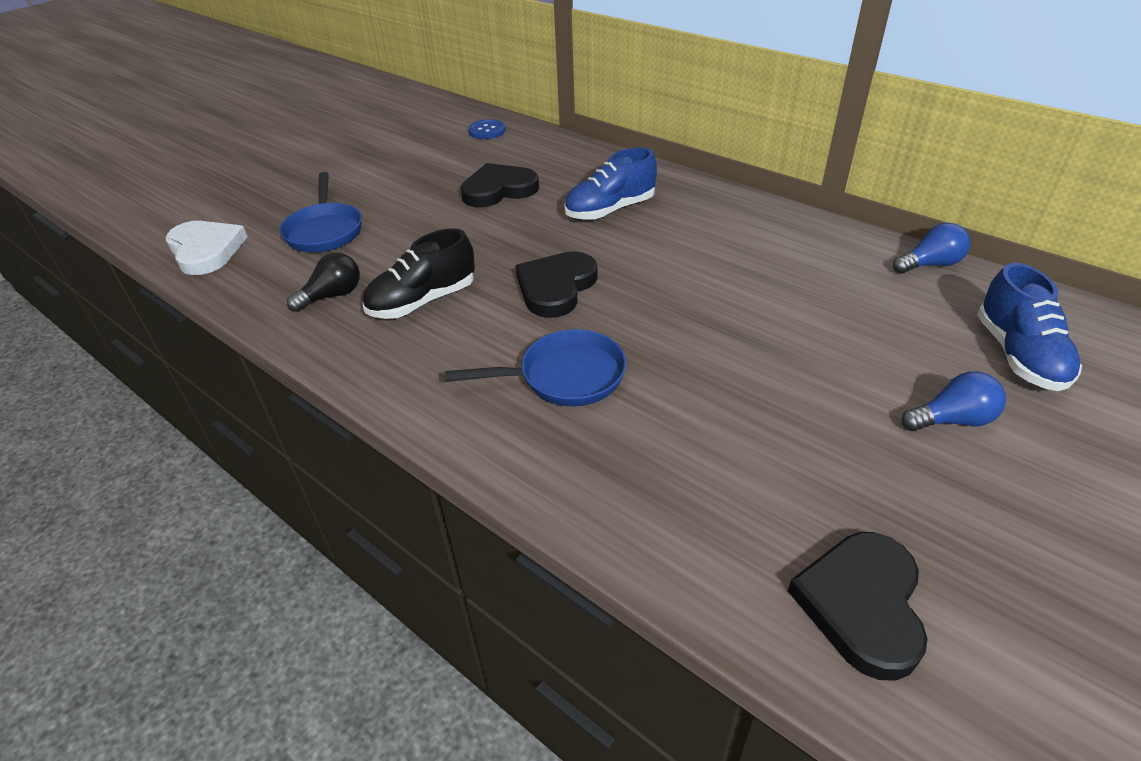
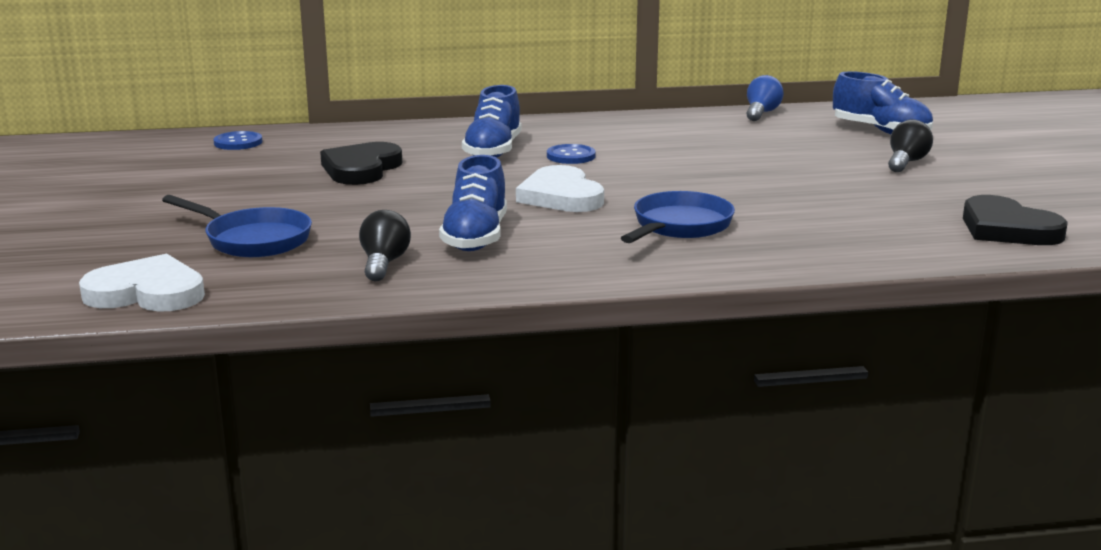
camera: 50 degrees left, 20 degrees down
black shoe [363,229,475,319] -> blue shoe [439,155,507,251]
black heart [516,251,598,318] -> white heart [516,165,604,212]
blue light bulb [901,372,1006,431] -> black light bulb [888,119,933,172]
none -> blue button [547,144,595,164]

